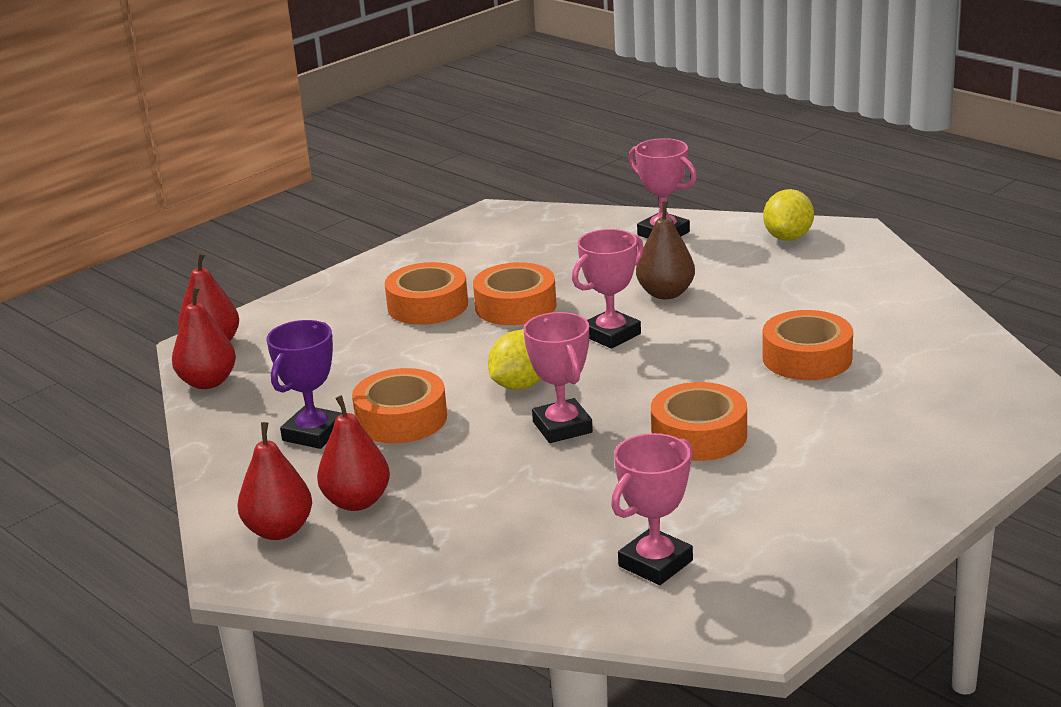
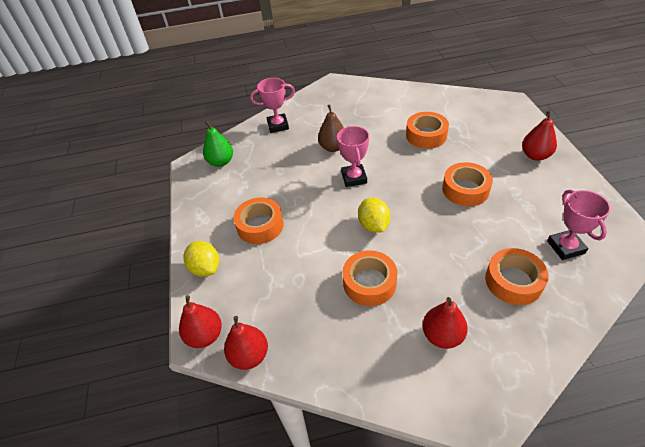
camera: 55 degrees left, 20 degrees up
red pear [238,422,312,540] -> red pear moved to [522,110,557,161]
purple trophy [266,320,342,449] -> none
orange tape [473,262,557,325] -> orange tape moved to [485,248,549,305]
pink trophy [523,312,593,443] -> none
yellow lemon [763,189,814,241] -> yellow lemon moved to [183,241,219,277]
none -> green pear [203,121,233,167]

